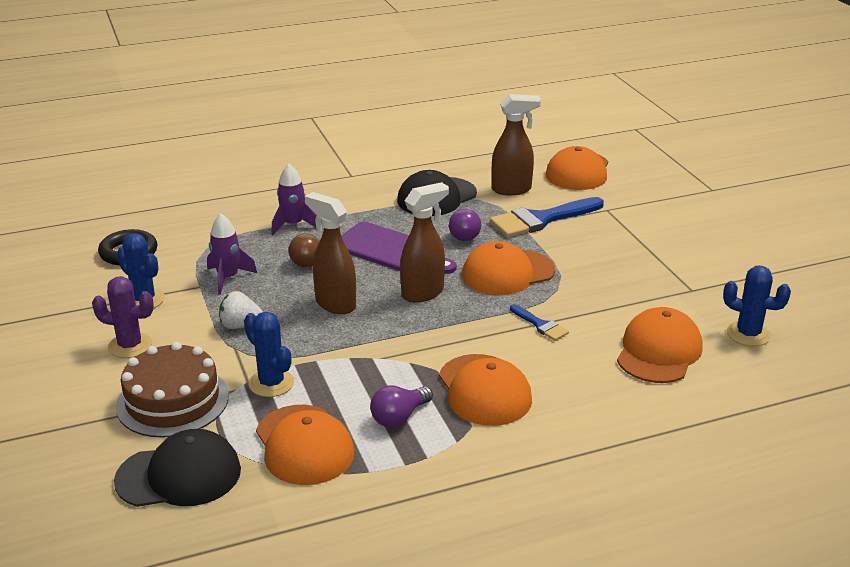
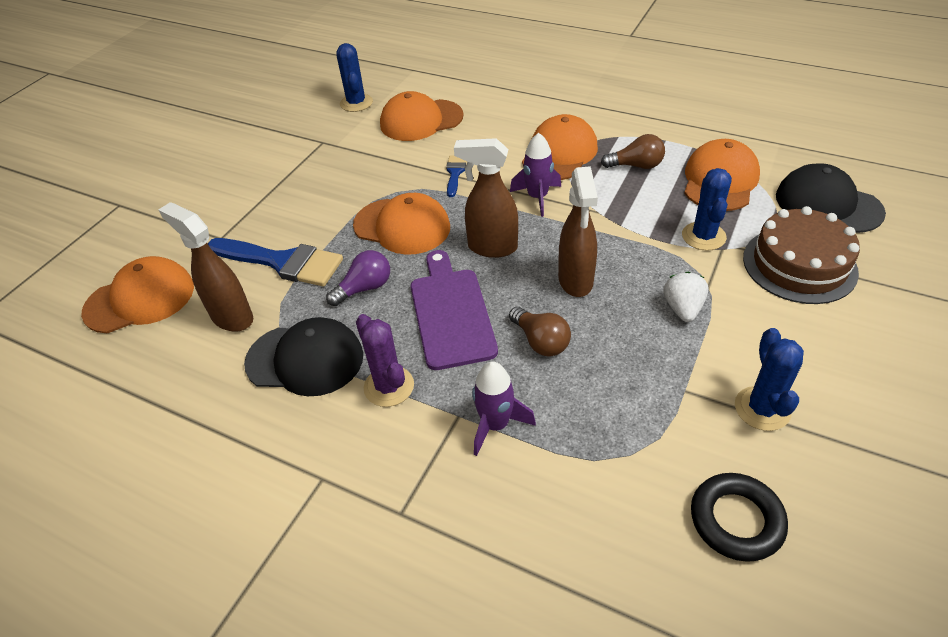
camera: 130 degrees left, 15 degrees up
purple cactus [92,276,154,358] -> purple cactus moved to [356,314,414,407]
purple rocket [207,214,257,295] -> purple rocket moved to [510,133,561,217]
white strawberry [219,291,263,329] -> white strawberry turned 135 degrees counterclockwise [663,272,709,322]
purple light bulb [370,385,433,427] -> brown light bulb [601,134,665,169]

